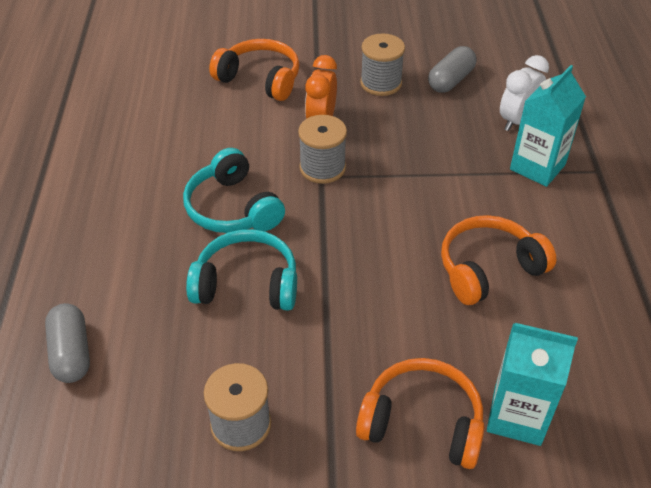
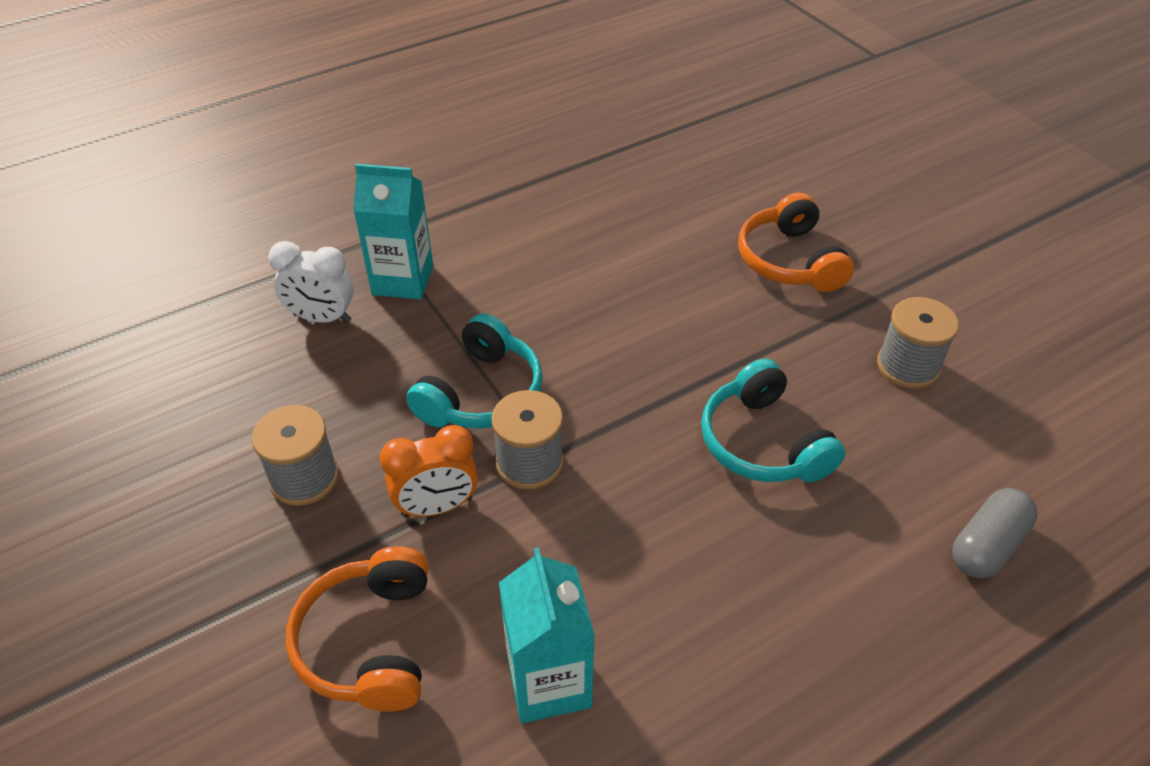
camera: 120 degrees left, 0 degrees up
turquoise headphones [183,148,285,233] -> turquoise headphones moved to [406,313,543,429]
grey capsule [428,46,476,93] -> none
orange headphones [441,215,556,305] -> none
turquoise carton [487,323,578,446] -> turquoise carton moved to [499,547,595,723]

